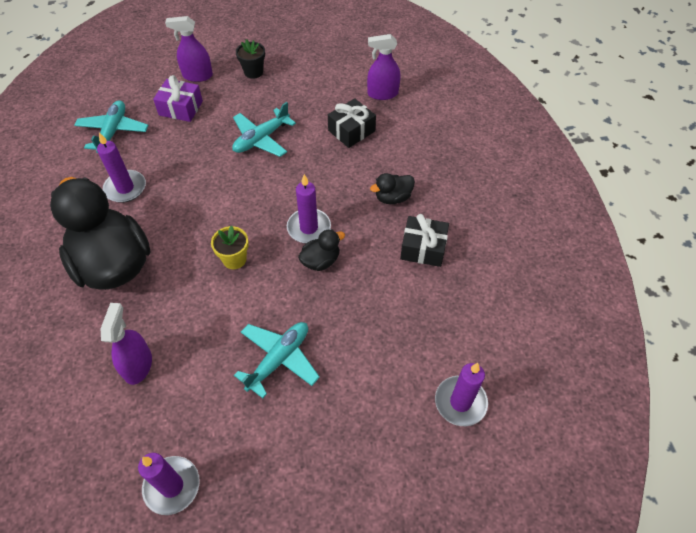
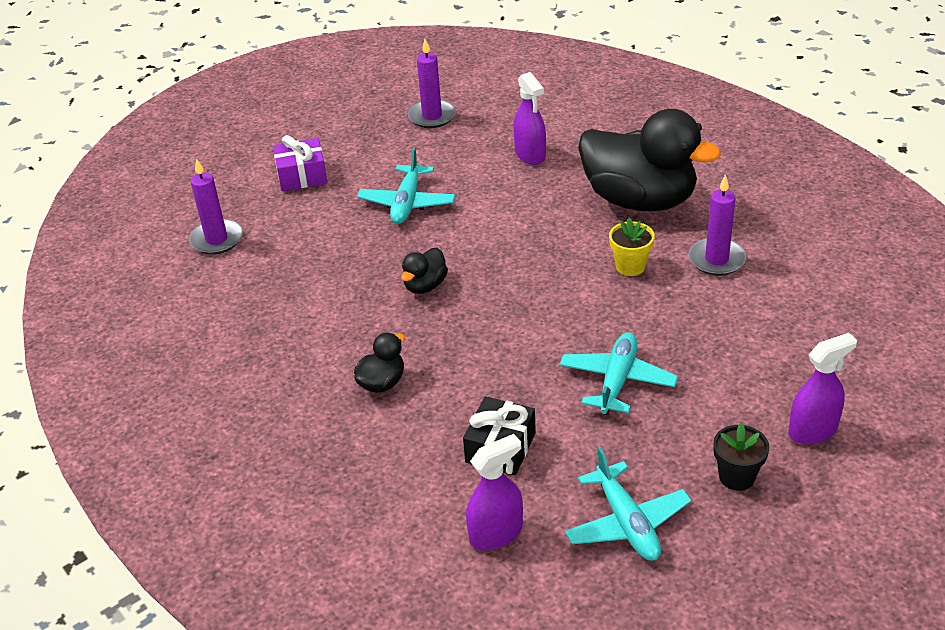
camera: 155 degrees right, 15 degrees down
turquoise plane [74,100,149,153] -> turquoise plane moved to [565,447,691,561]
purple gift [153,75,203,122] -> purple gift moved to [273,135,327,191]
yellow flower pot [211,225,249,269] -> yellow flower pot moved to [609,218,655,276]
purple candle [287,174,331,243] -> none
black gift [400,214,449,267] -> none

